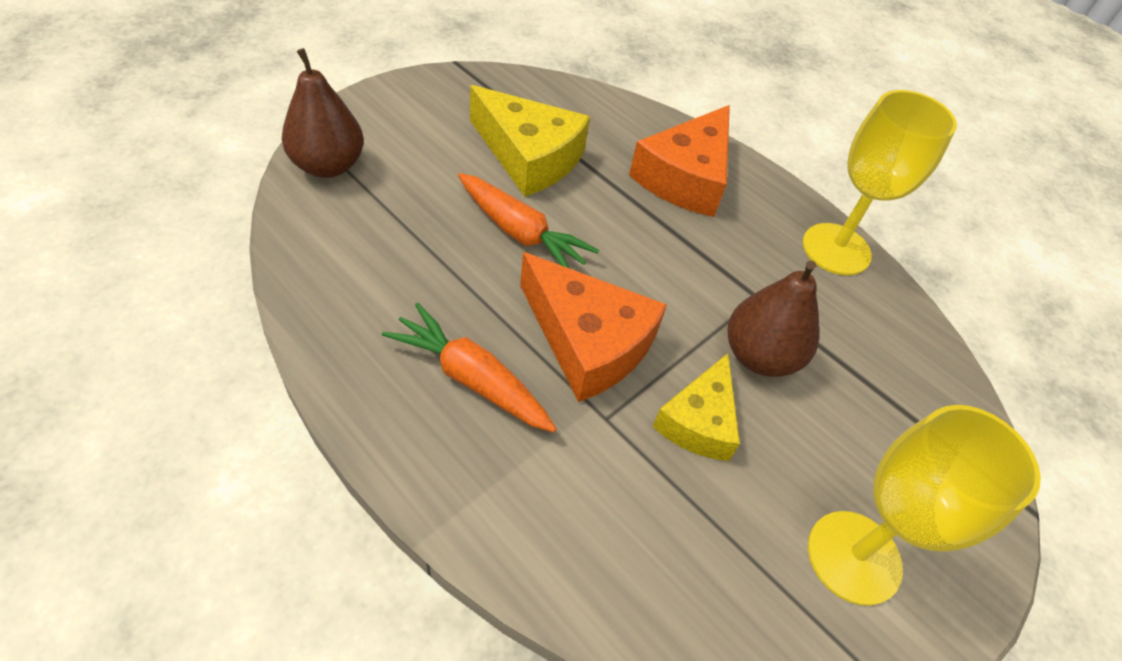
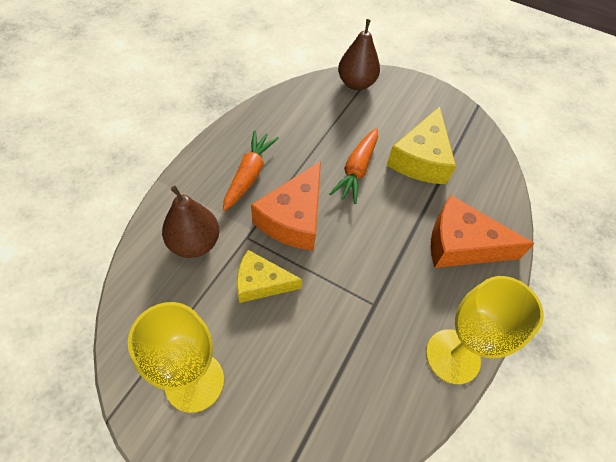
camera: 75 degrees right, 5 degrees up
brown pear [727,260,819,377] -> brown pear moved to [162,186,219,258]

